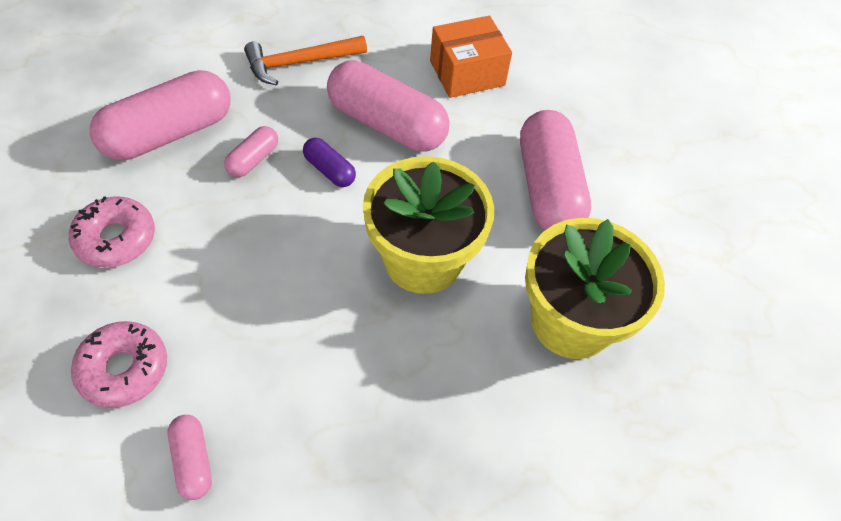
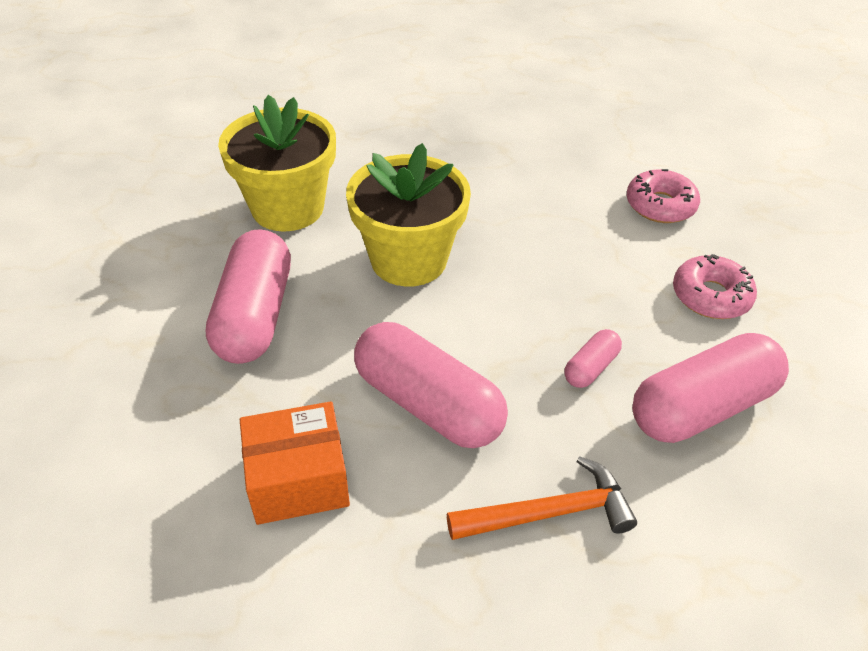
camera: 170 degrees left, 10 degrees down
pink capsule [168,415,212,500] -> none
purple capsule [303,138,356,187] -> none

